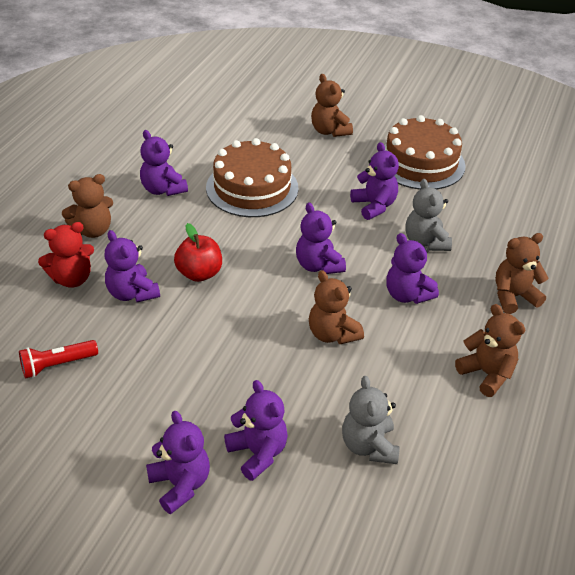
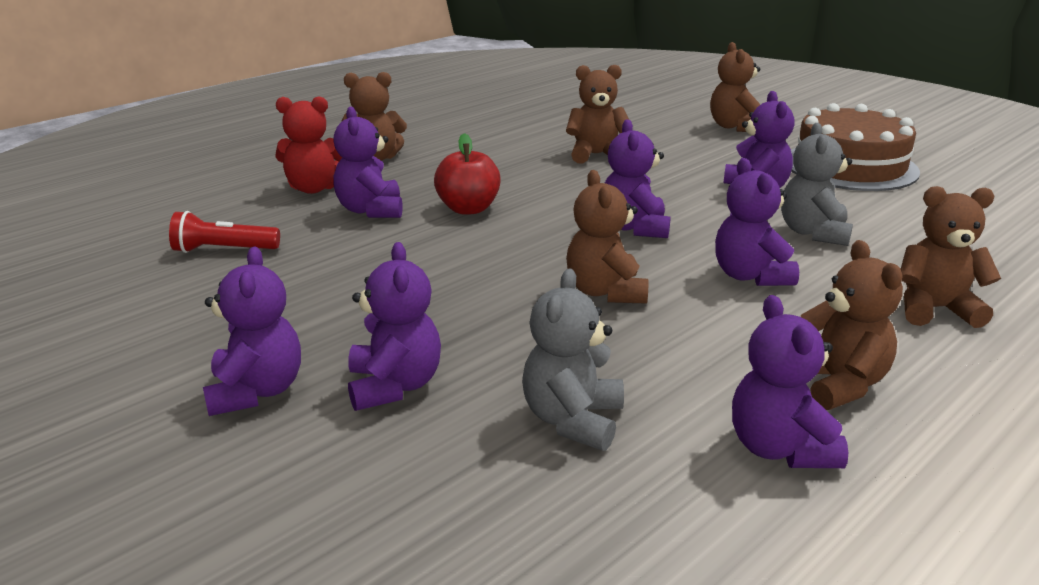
camera: 25 degrees right, 15 degrees down
purple teddy bear [140,130,188,196] -> purple teddy bear moved to [732,295,848,468]
brown cake [206,138,299,217] -> brown teddy bear [566,65,629,164]

